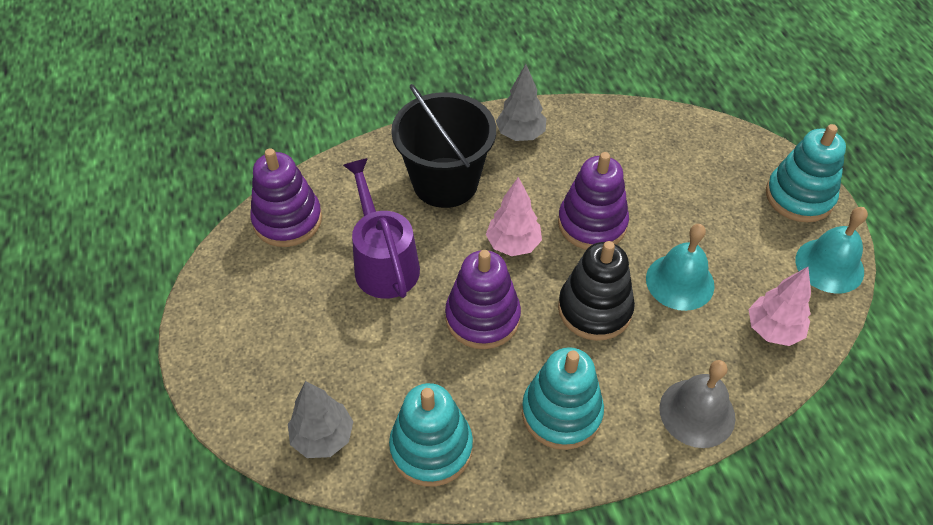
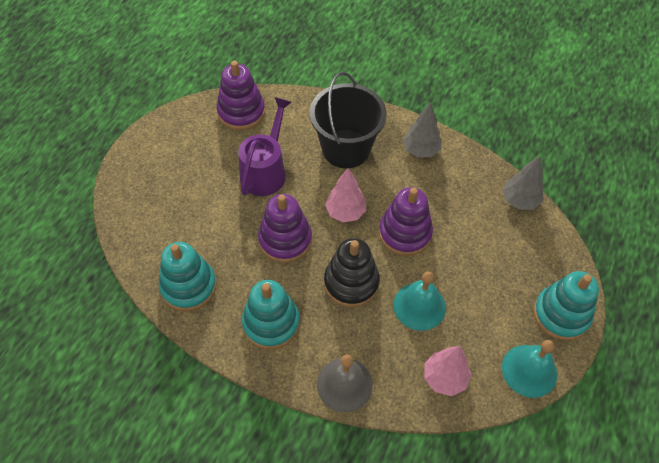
camera: 40 degrees right, 5 degrees up
grey tree [288,381,354,458] -> grey tree moved to [502,156,544,210]

